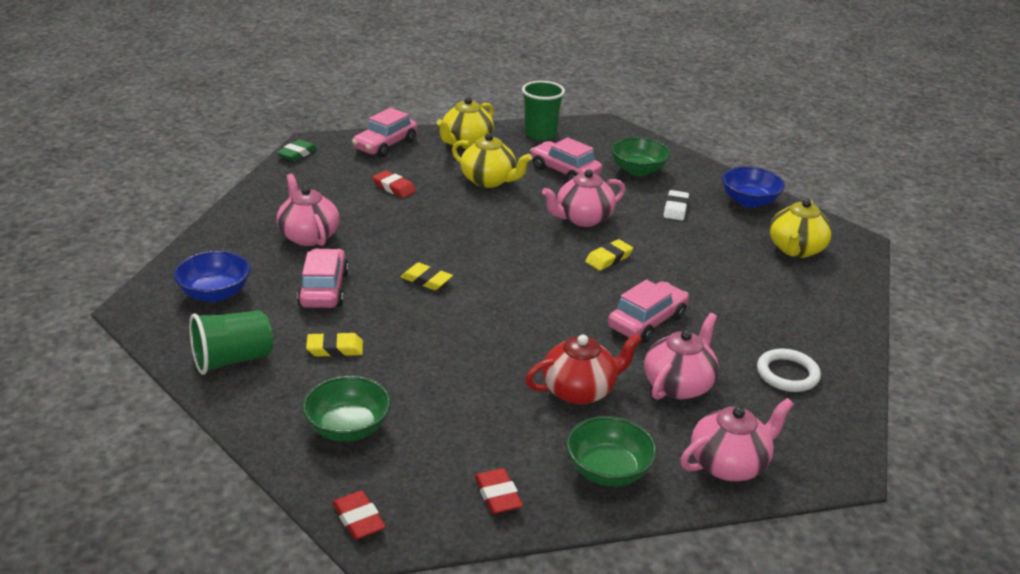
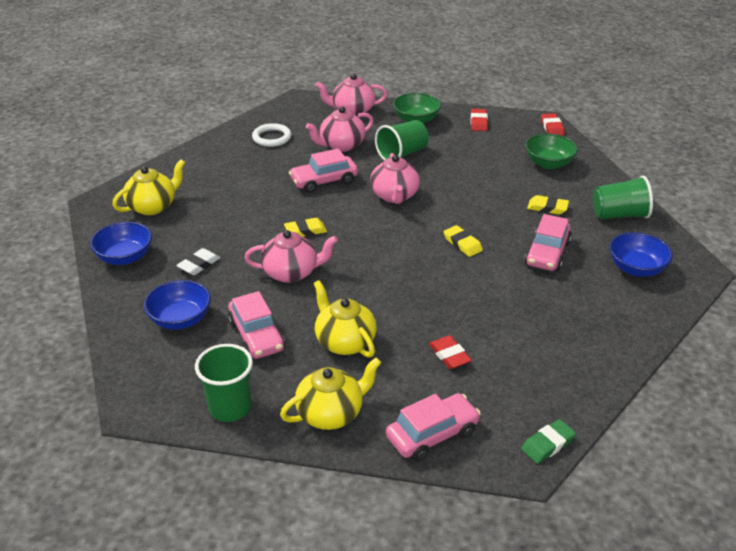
camera: 155 degrees left, 5 degrees up
pink teapot [277,174,339,246] -> pink teapot moved to [370,153,420,204]
red teapot [525,333,642,405] -> green cup [375,120,429,161]
green bowl [611,137,671,176] -> blue bowl [144,280,211,330]

